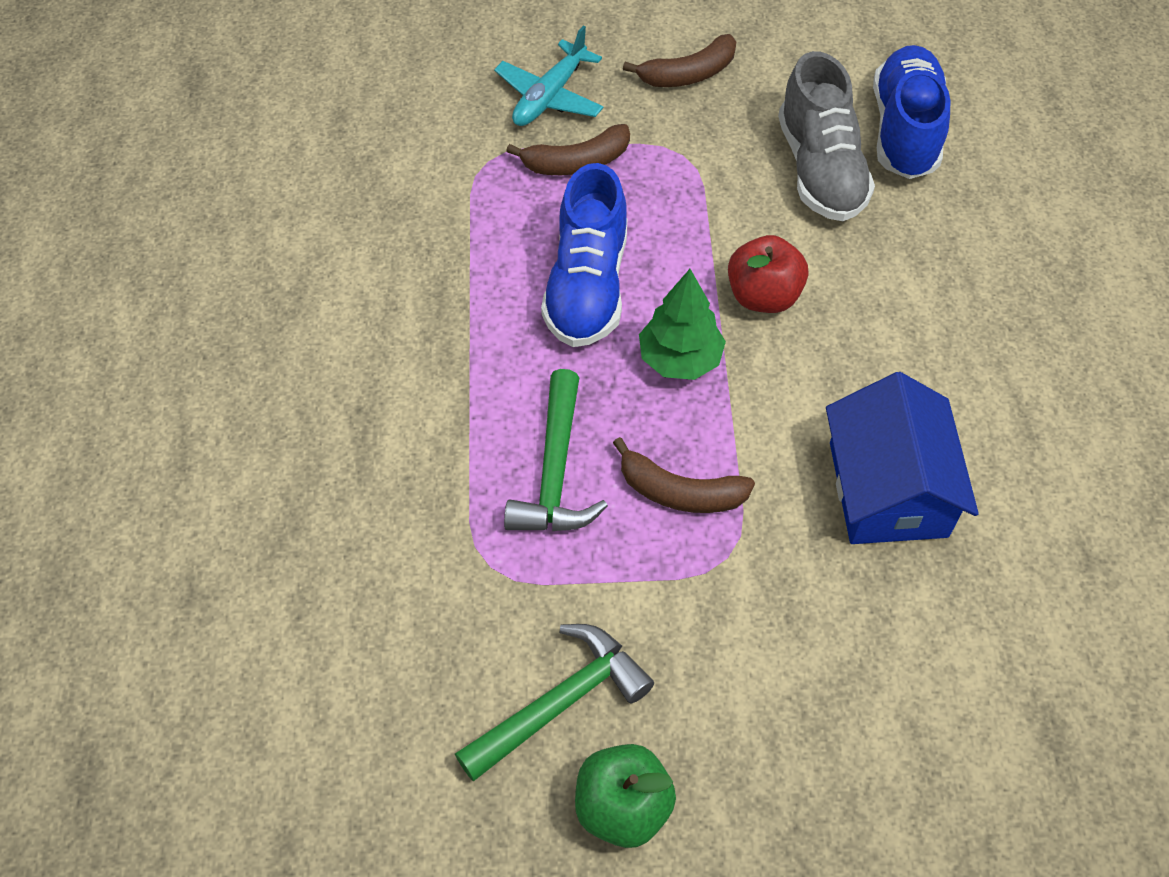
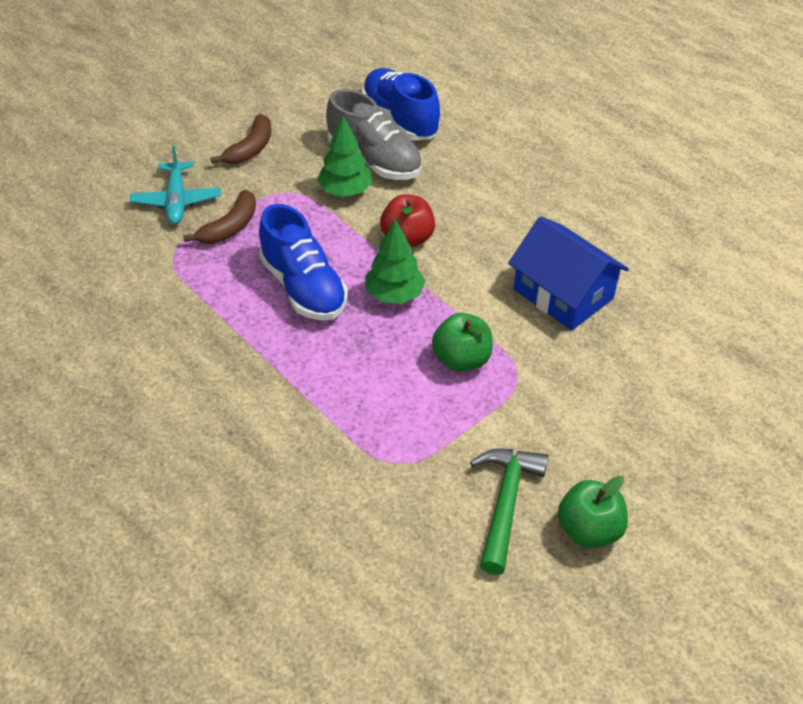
camera: 40 degrees left, 10 degrees down
green hammer [504,369,608,531] -> none
brown banana [613,437,755,513] -> green apple [432,313,493,372]
none -> green tree [317,116,373,197]

